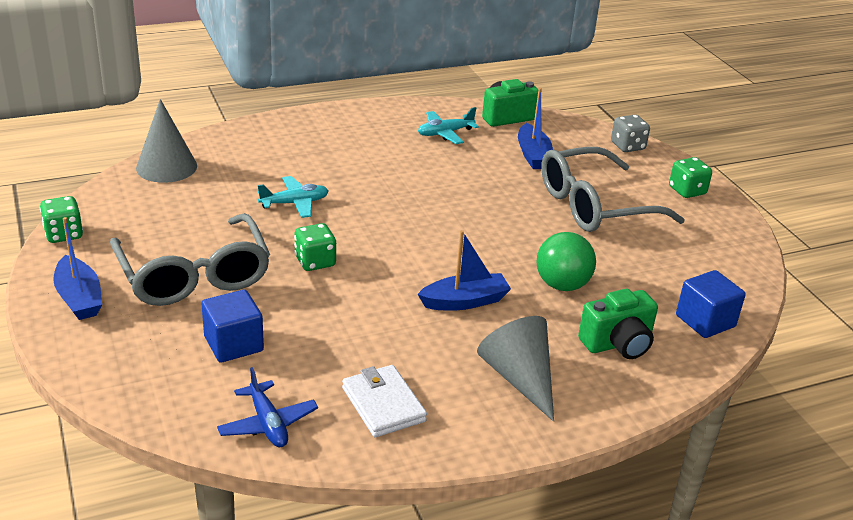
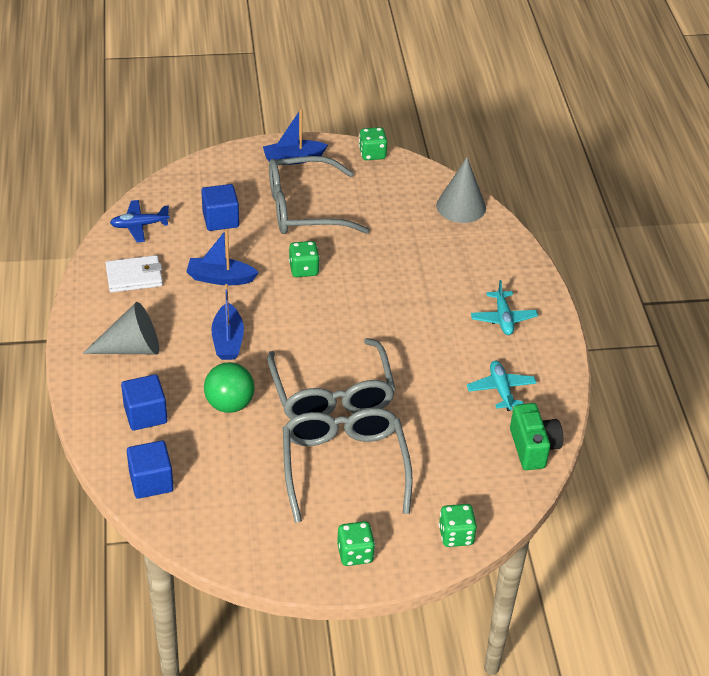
camera: 105 degrees right, 10 degrees up
turquoise plane [258,176,329,218] -> turquoise plane moved to [471,280,538,335]
blue boat [518,88,553,169] -> blue boat moved to [186,229,259,285]
green camera [578,289,658,359] -> blue cube [121,374,167,431]
grey dice [611,115,650,152] -> green dice [439,504,477,547]
none -> grey glasses [267,338,396,419]

